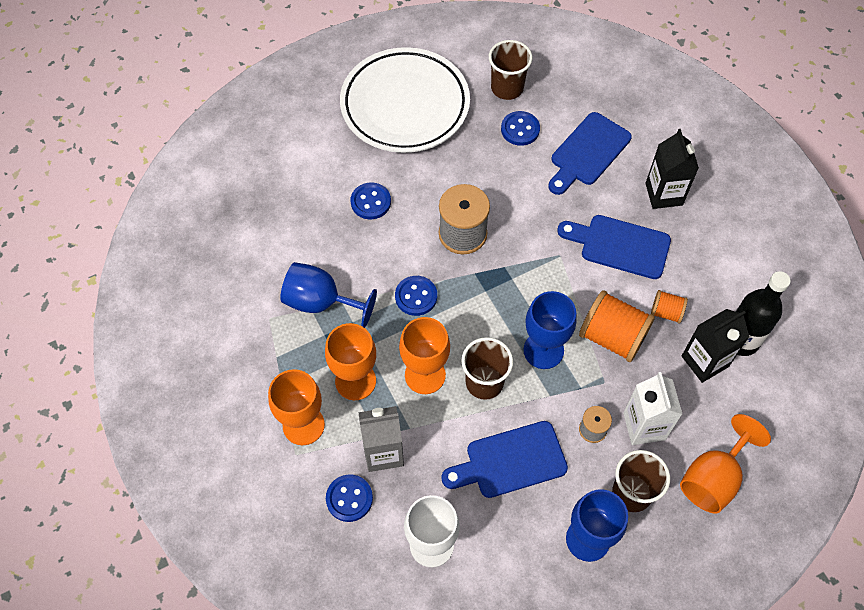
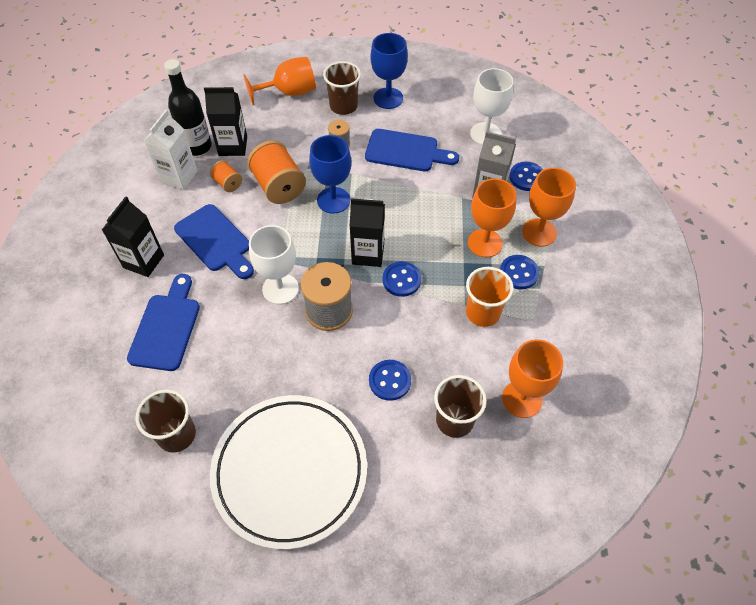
camera: 150 degrees left, 5 degrees down
blue goblet [280,262,377,328] -> orange cup [466,267,514,327]
orange goblet [399,317,450,394] -> orange goblet moved to [502,339,563,418]
brown cup [461,337,513,400] -> brown cup moved to [434,375,487,438]
blue button [501,111,540,146] -> blue button moved to [500,255,539,289]
blue cutting board [548,112,632,195] -> blue cutting board turned 60 degrees counterclockwise [127,274,200,371]
white carton [623,372,683,445] -> white carton moved to [144,110,198,190]
none -> white goblet [249,225,299,304]
none -> black carton [350,198,385,267]

